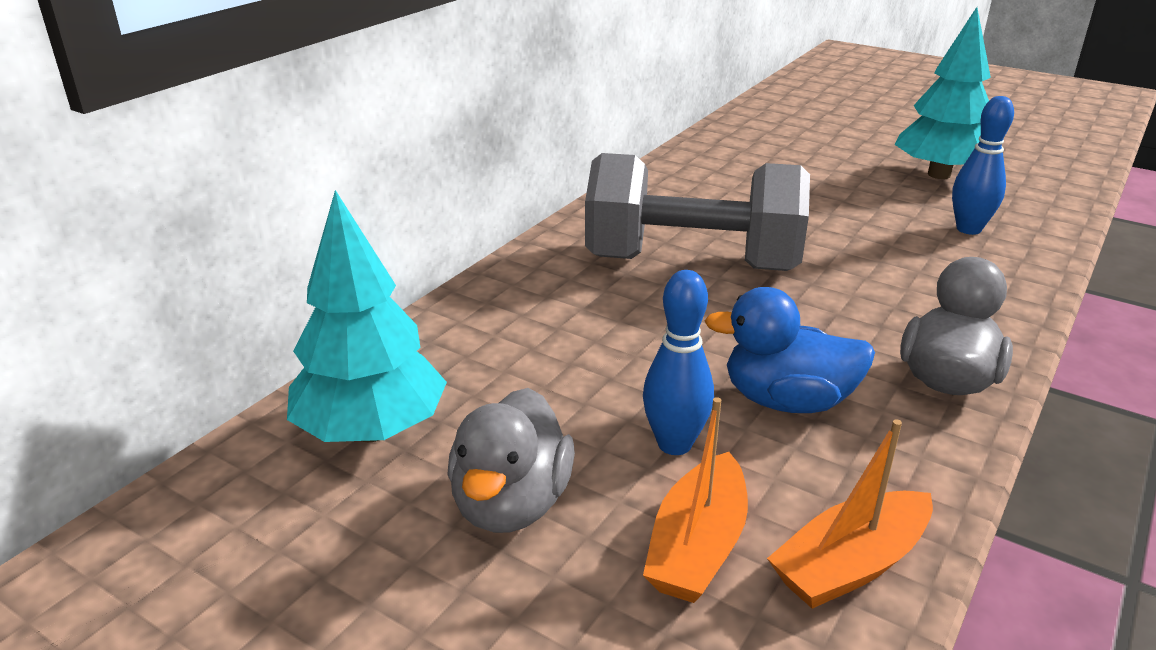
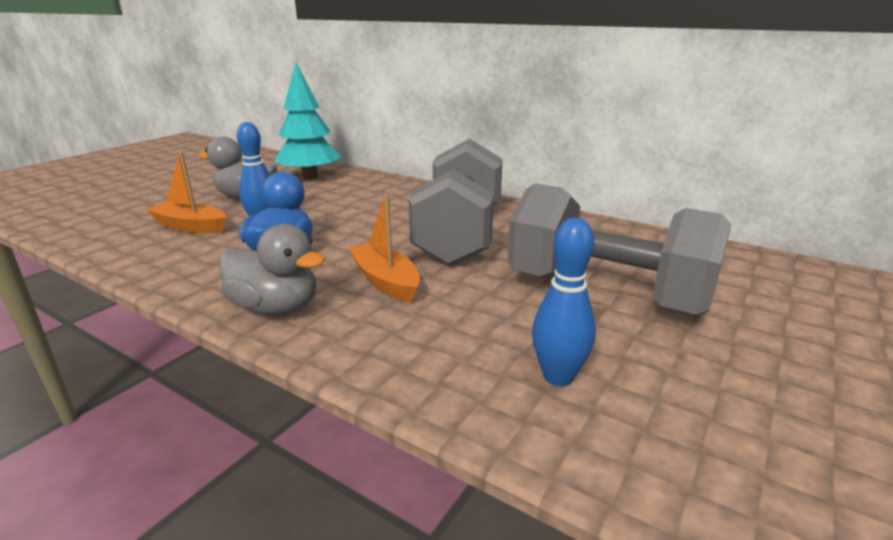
camera: 90 degrees right, 5 degrees down
orange boat [767,419,933,609] -> orange boat moved to [348,194,420,303]
turquoise tree [895,7,991,179] -> none
none -> grey dumbbell [507,183,732,316]

